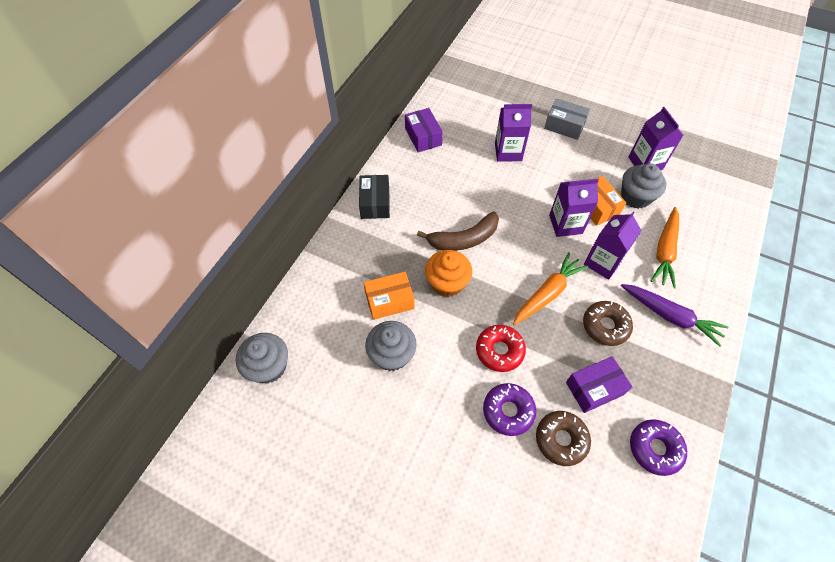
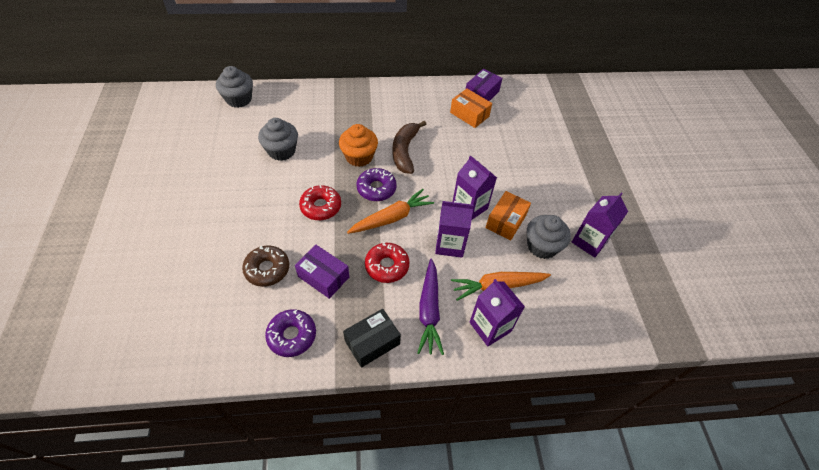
camera: 55 degrees right, 5 degrees down
black box [359,175,390,219] -> black box moved to [343,309,401,368]
orange box [364,272,414,320] -> orange box moved to [450,89,492,128]
brown banana [417,211,499,251] -> brown banana turned 60 degrees clockwise [392,121,426,174]
purple donut [483,383,536,436] -> purple donut moved to [356,168,397,201]
purple carton [495,104,532,162] -> purple carton moved to [470,279,525,346]
orange carrot [513,253,588,325] -> orange carrot turned 45 degrees counterclockwise [347,189,434,234]
grey box [544,98,590,140] -> none
brown donut [583,301,633,346] -> red donut [365,242,410,283]

